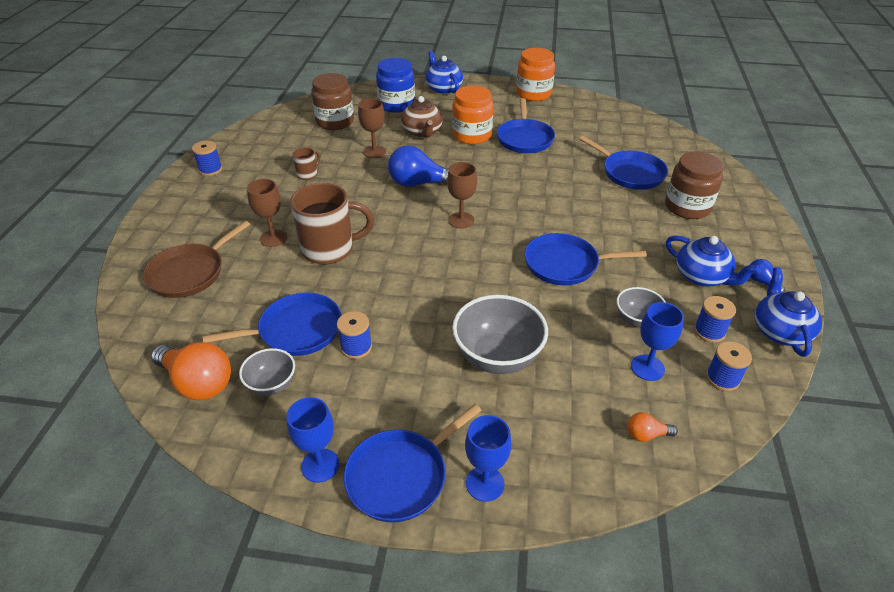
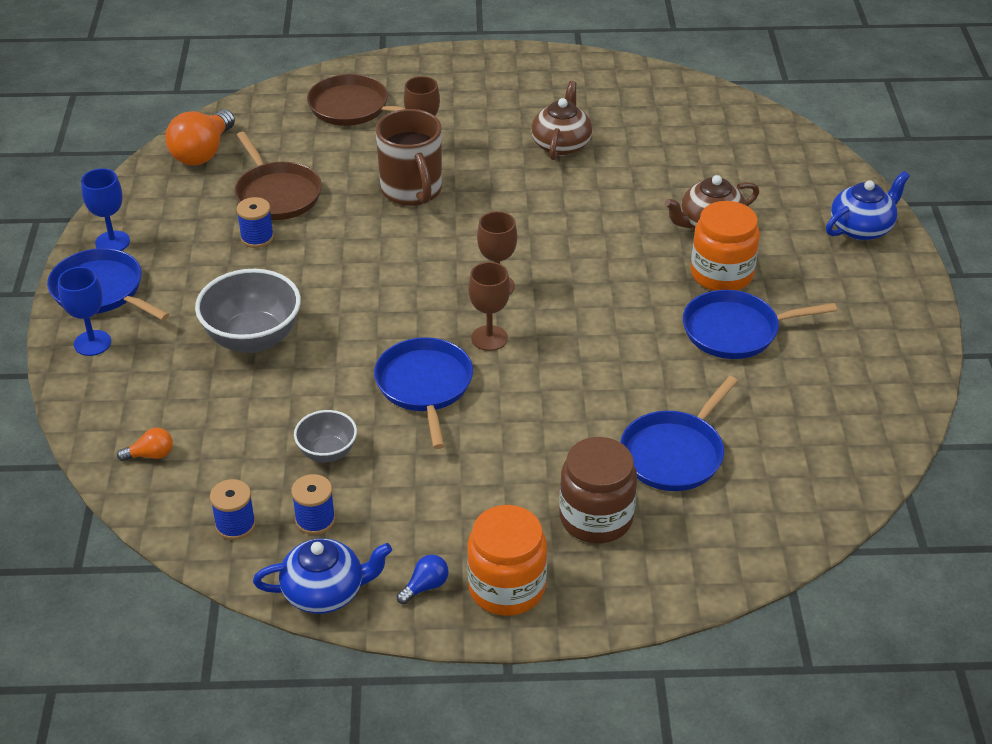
camera: 80 degrees right, 0 degrees up
blue spool [192,141,222,176] -> none
blue pan [203,292,341,356] -> brown pan [235,132,322,220]
grey bowl [239,348,295,396] -> none
brown mug [292,147,320,180] -> brown teapot [531,81,593,160]
brown jar [311,73,354,130] -> none
brown goblet [358,98,386,158] -> brown goblet moved to [468,262,510,351]
blue jar [376,58,415,113] -> none
blue light bulb [388,145,449,187] -> none
orange jar [516,48,555,101] -> orange jar moved to [467,505,547,616]
orange light bulb [627,412,678,442] -> orange light bulb turned 90 degrees clockwise [117,428,173,461]
blue goblet [631,302,684,381] -> none
blue teapot [666,235,760,286] -> none

